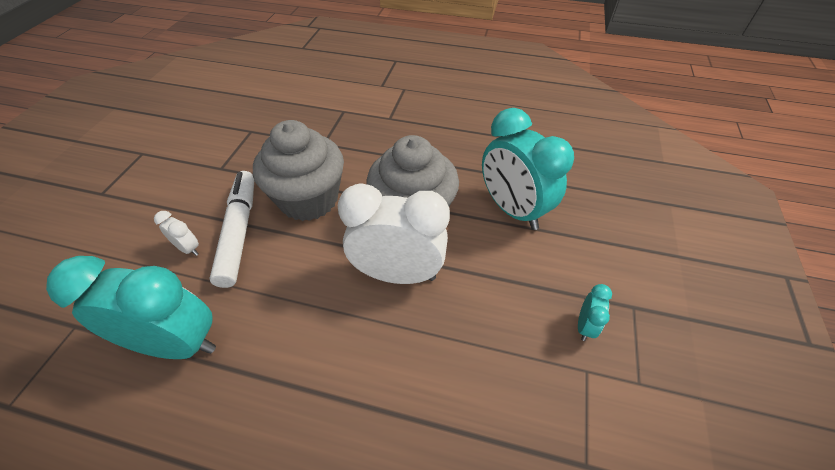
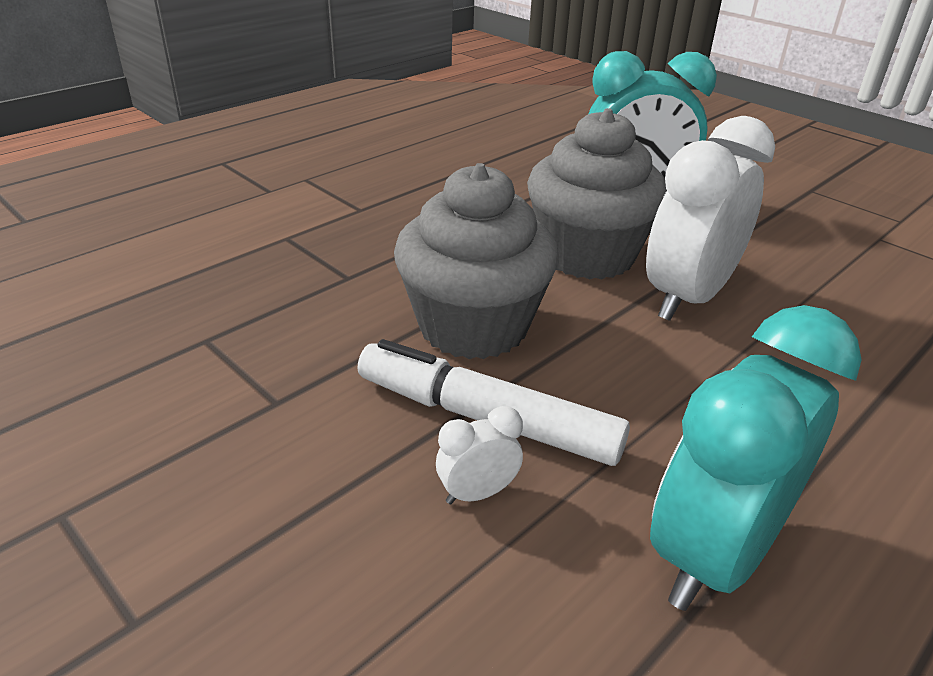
camera: 60 degrees left, 15 degrees down
turquoise clock [578,284,612,341] -> none

